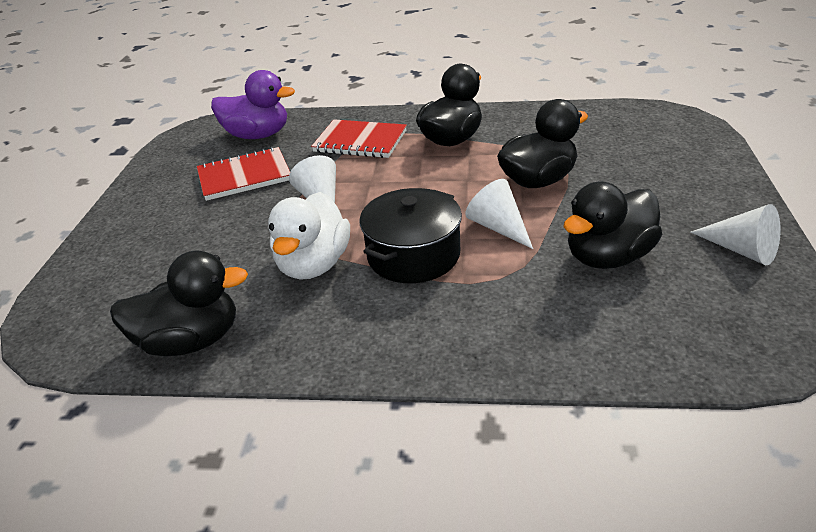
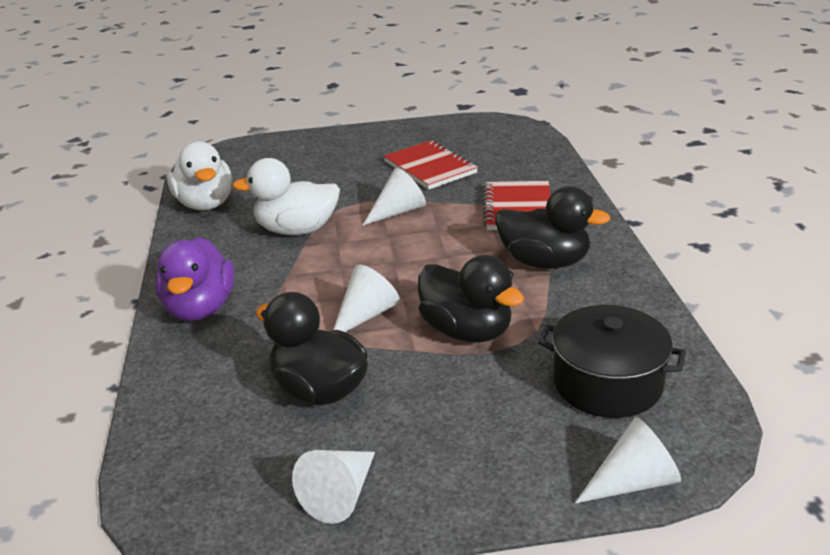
camera: 75 degrees right, 5 degrees down
black duck [110,250,248,356] -> white duck [167,141,232,210]
purple duck [211,70,295,139] -> purple duck moved to [155,237,235,321]
black pot [360,188,462,283] -> black pot moved to [538,305,686,418]
none -> white cone [575,417,681,504]

